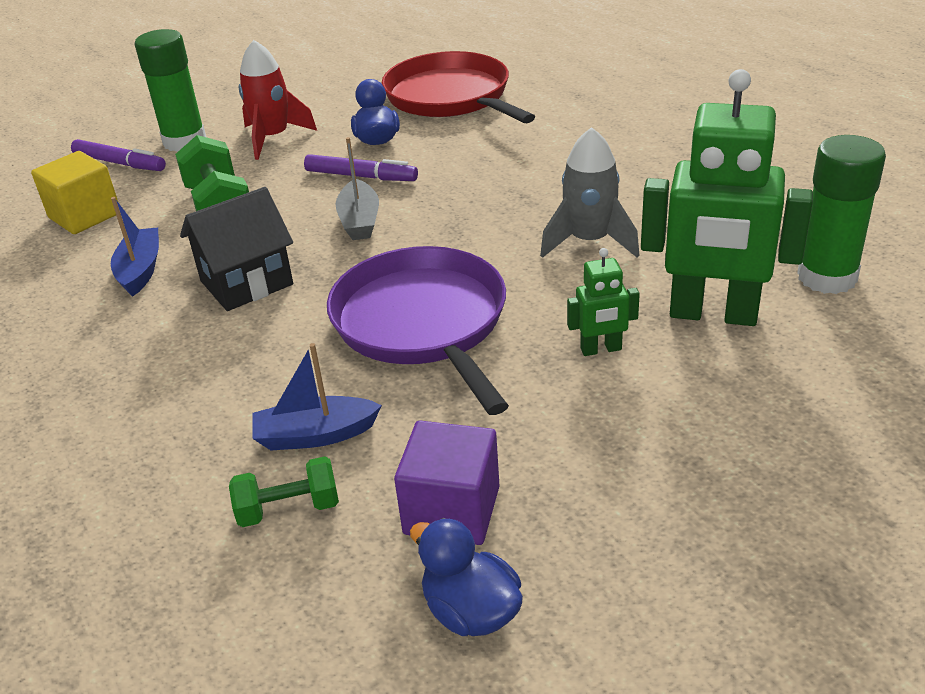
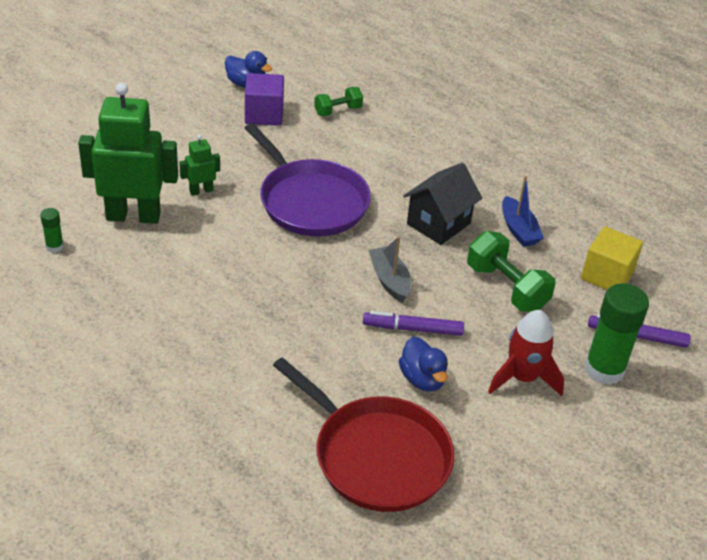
camera: 160 degrees right, 5 degrees up
blue boat [253,343,382,450] -> none
grey rocket [540,127,640,258] -> none
green glue stick [797,135,886,294] -> green glue stick [40,208,64,253], size x0.46

